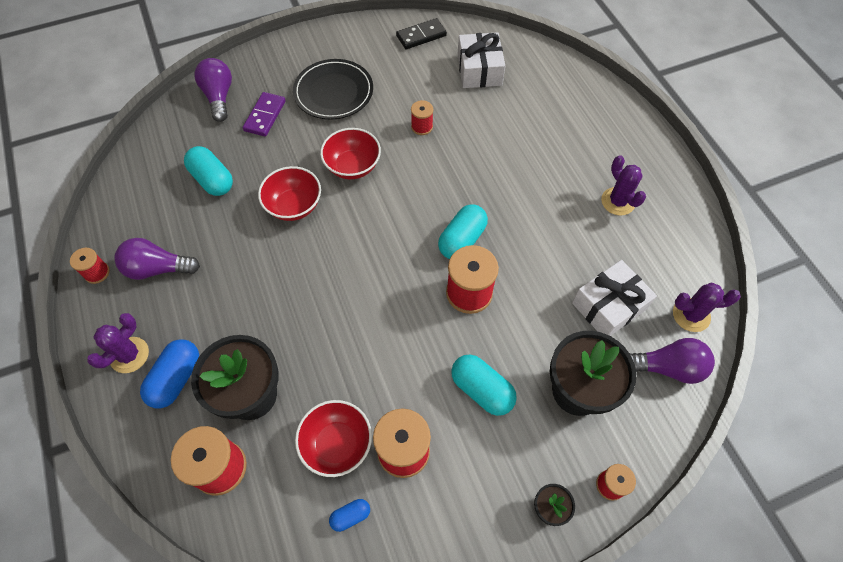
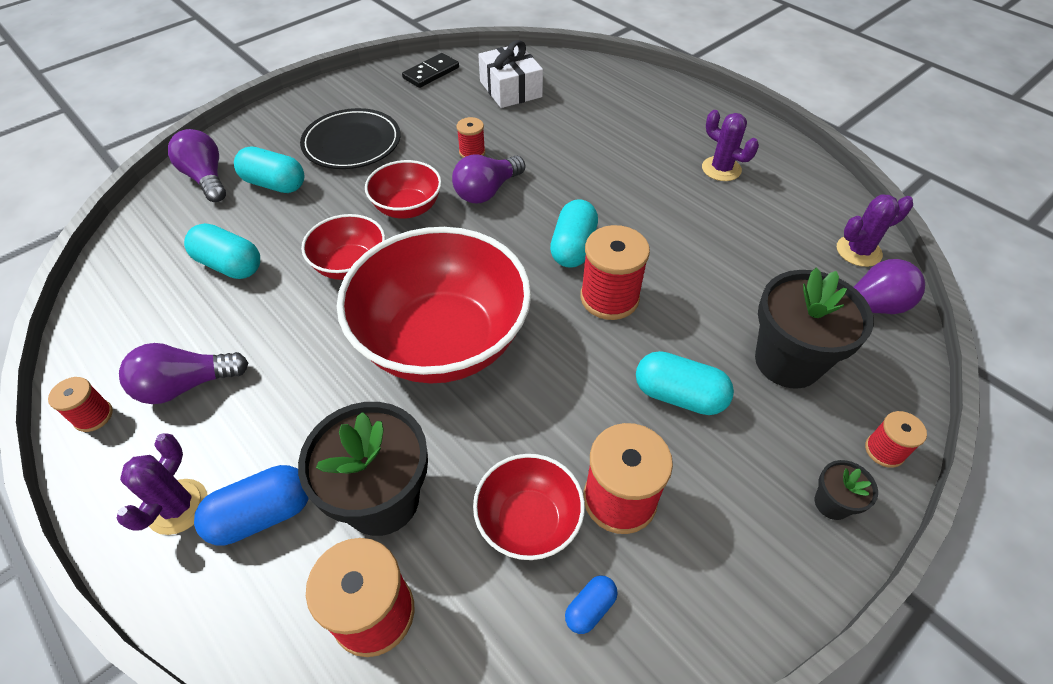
camera: 20 degrees left, 10 degrees down
blue capsule [140,339,199,408] -> blue capsule turned 60 degrees clockwise [194,465,309,546]
purple domino [243,92,286,137] -> turquoise capsule [234,146,304,193]
white gift [572,260,657,336] -> none
none -> red bowl [337,227,531,384]
none -> purple light bulb [452,154,525,203]

